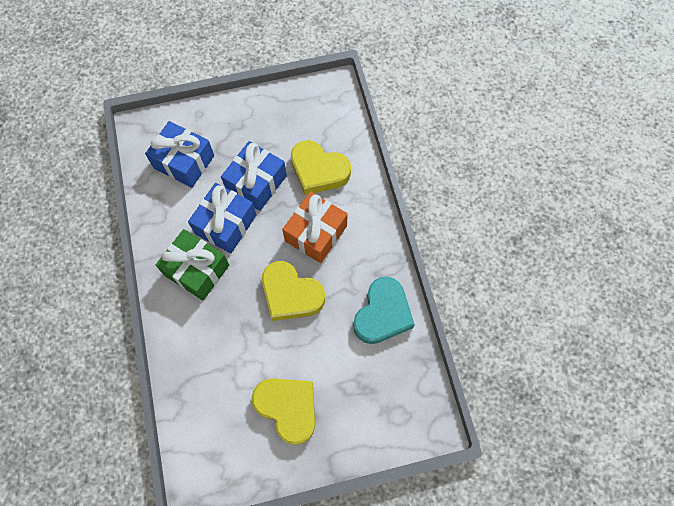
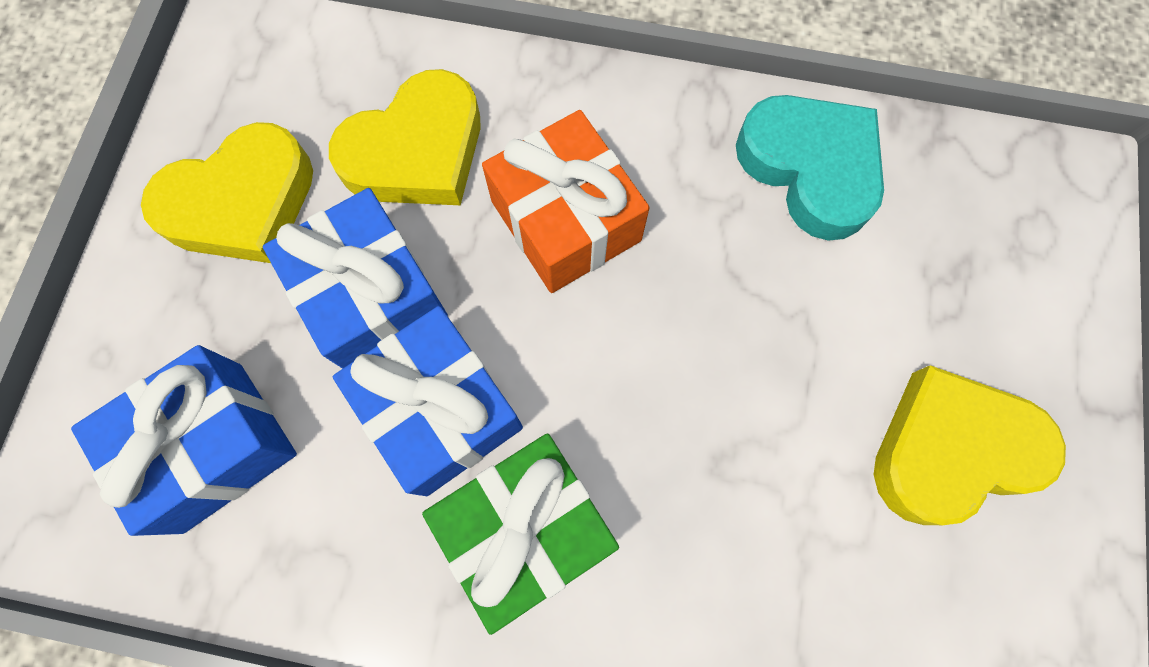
camera: 65 degrees left, 5 degrees up
yellow heart [262,261,325,321] -> yellow heart moved to [141,122,313,263]

